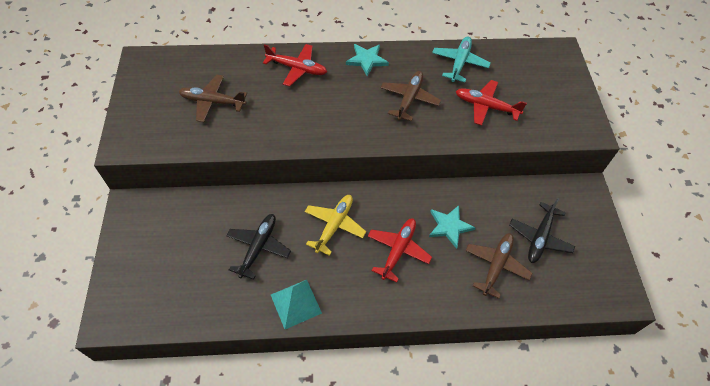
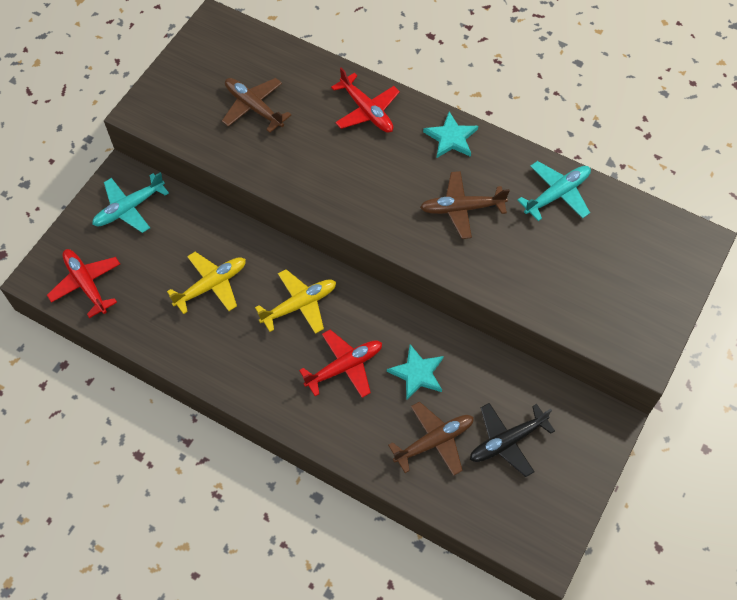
camera: 35 degrees right, 5 degrees up
black plane [226,214,291,280] -> yellow plane [167,252,246,314]
turquoise pyramid [271,280,322,329] -> none
brown plane [381,71,441,121] -> brown plane turned 150 degrees counterclockwise [420,171,510,239]
red plane [456,80,527,125] -> red plane moved to [47,249,120,318]
none -> turquoise plane [92,172,169,233]

